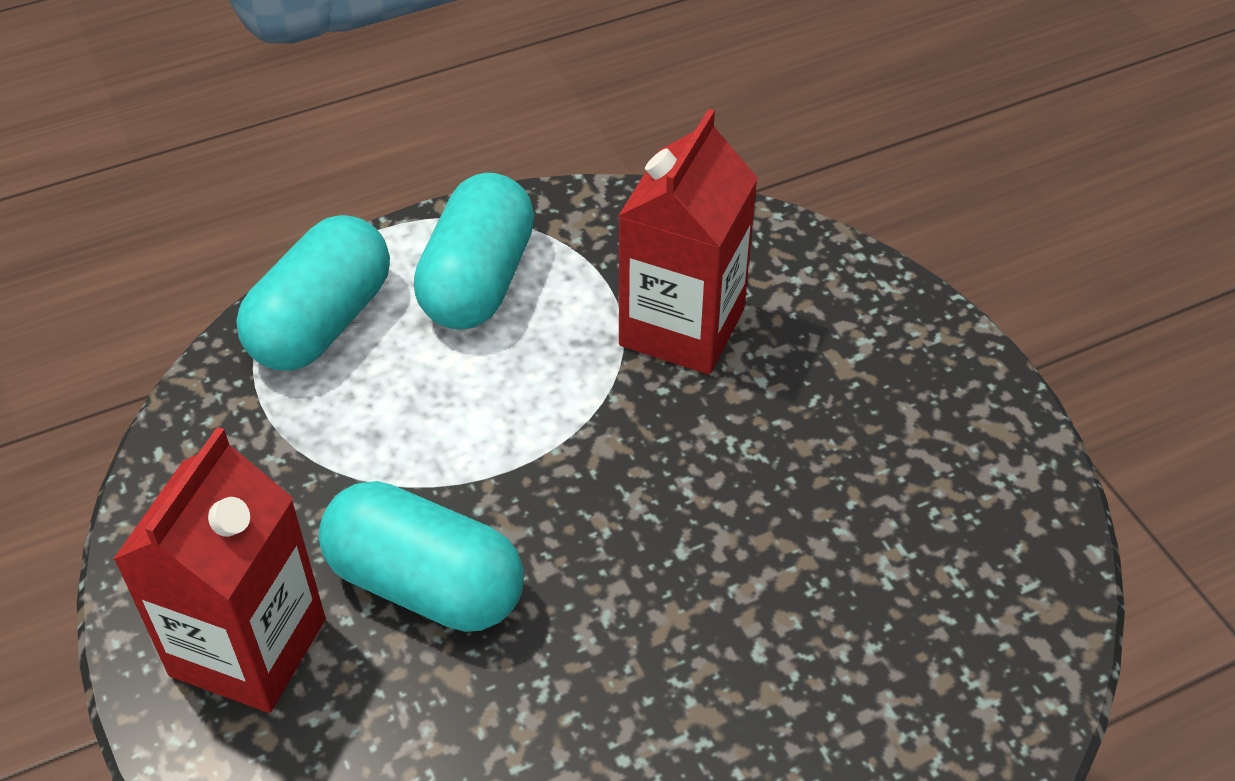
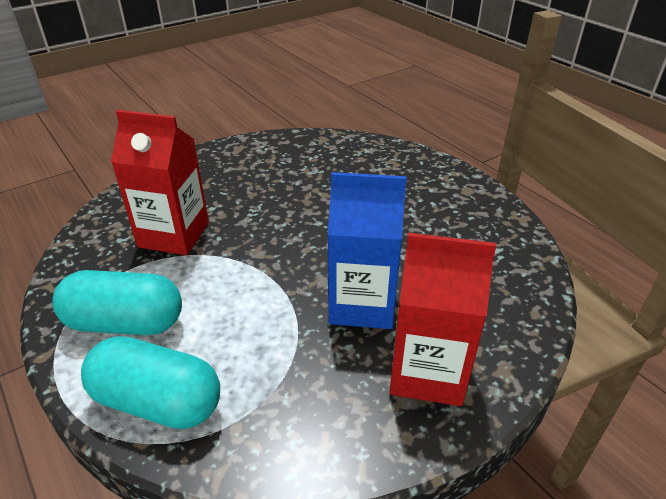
camera: 100 degrees left, 10 degrees down
turquoise capsule [318,481,524,632] -> blue carton [328,172,406,329]

